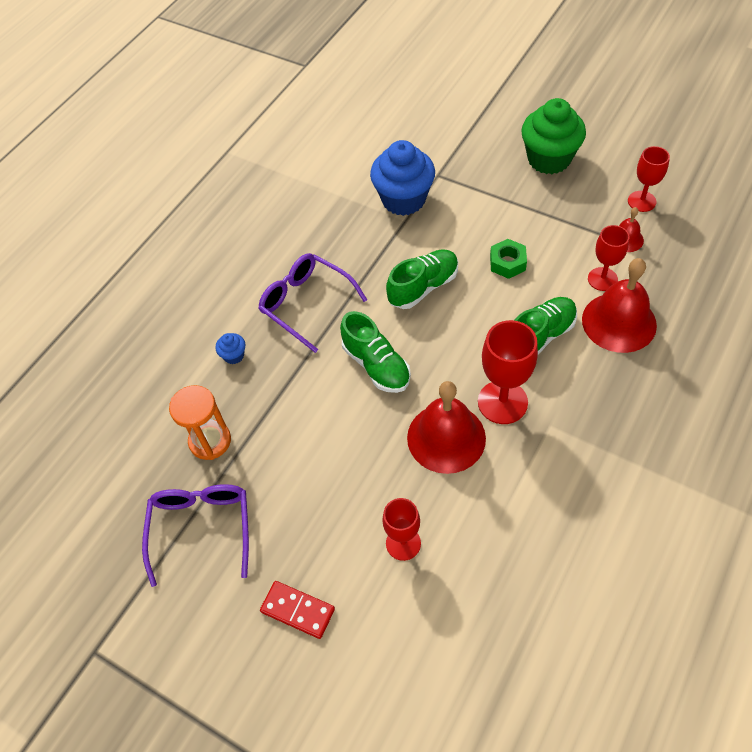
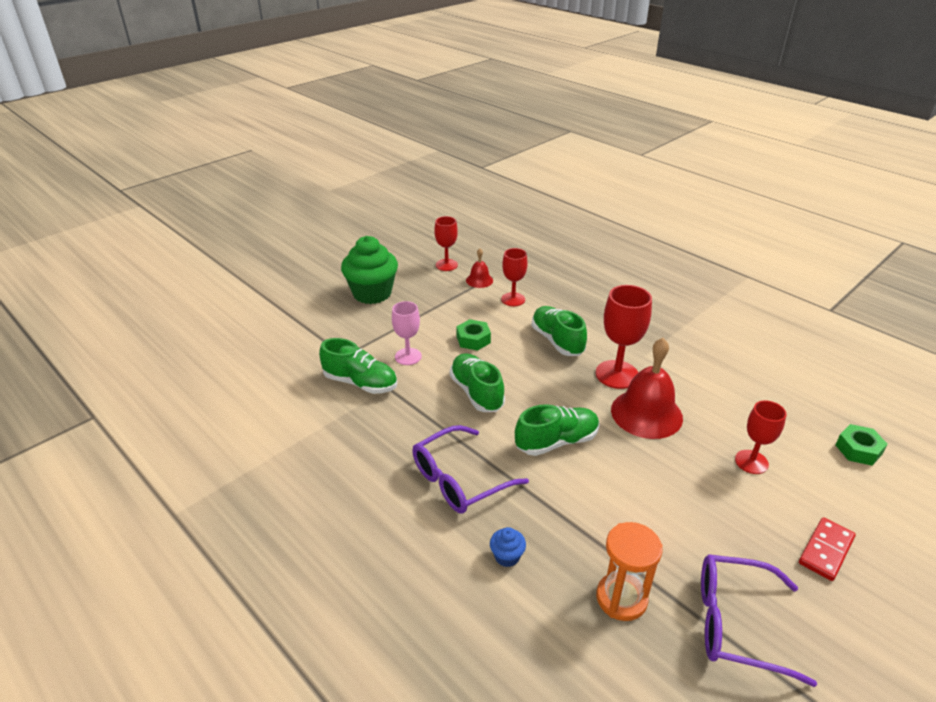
camera: 80 degrees left, 20 degrees down
blue cupcake [370,140,435,216] -> green shoe [319,338,397,394]
red bell [582,258,657,353] -> none
none -> pink goblet [392,301,422,365]
none -> green nut [835,424,888,466]

